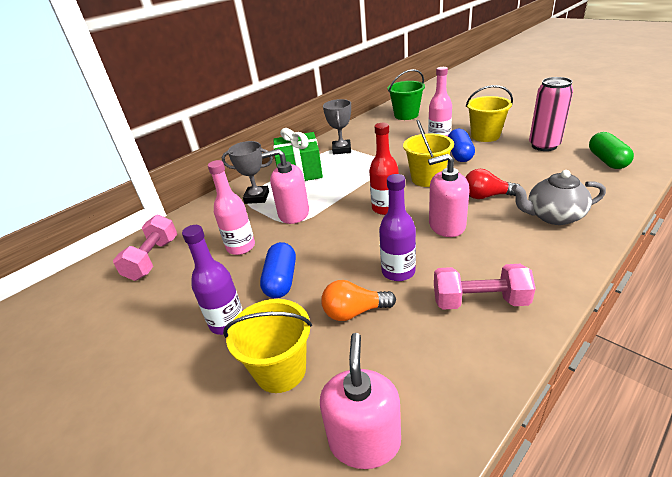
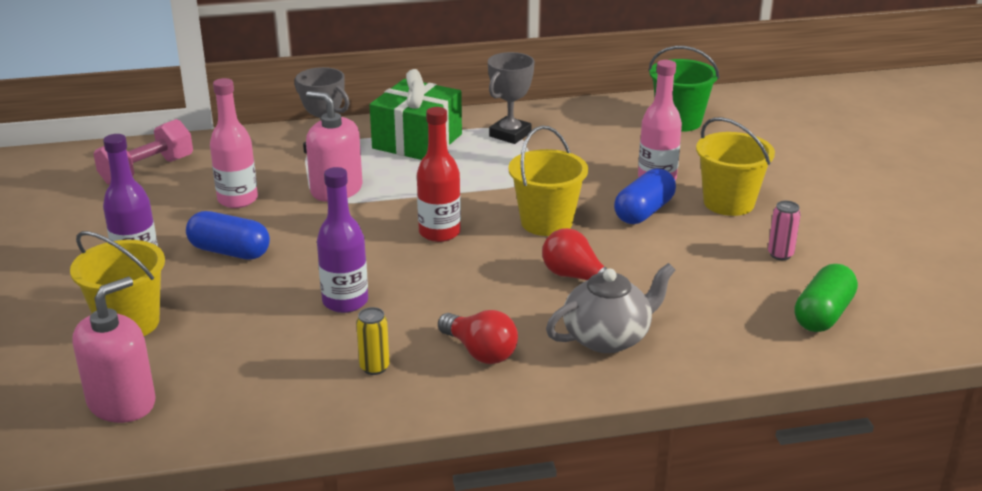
camera: 30 degrees right, 5 degrees down
blue capsule [260,242,296,298] -> blue capsule turned 75 degrees clockwise [186,211,270,260]
orange light bulb [321,280,396,321] -> none
pink soap dispenser [428,154,470,237] -> none
pink dumbbell [434,264,536,310] -> yellow can [356,307,390,375]
grey teapot [512,170,606,225] -> grey teapot turned 120 degrees clockwise [546,263,675,353]
pink can [529,77,573,151] -> pink can [768,201,801,260], size x0.48
none -> red light bulb [438,310,518,364]

